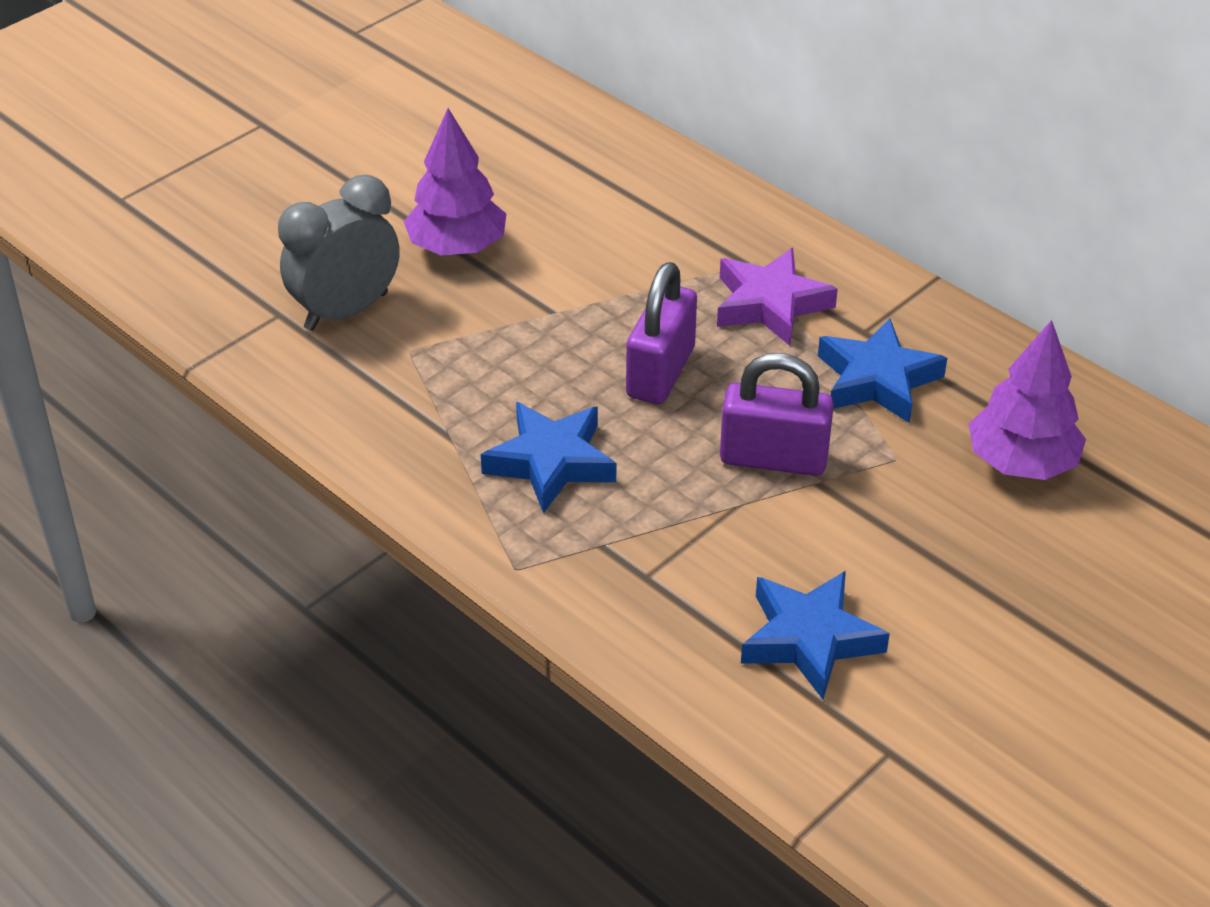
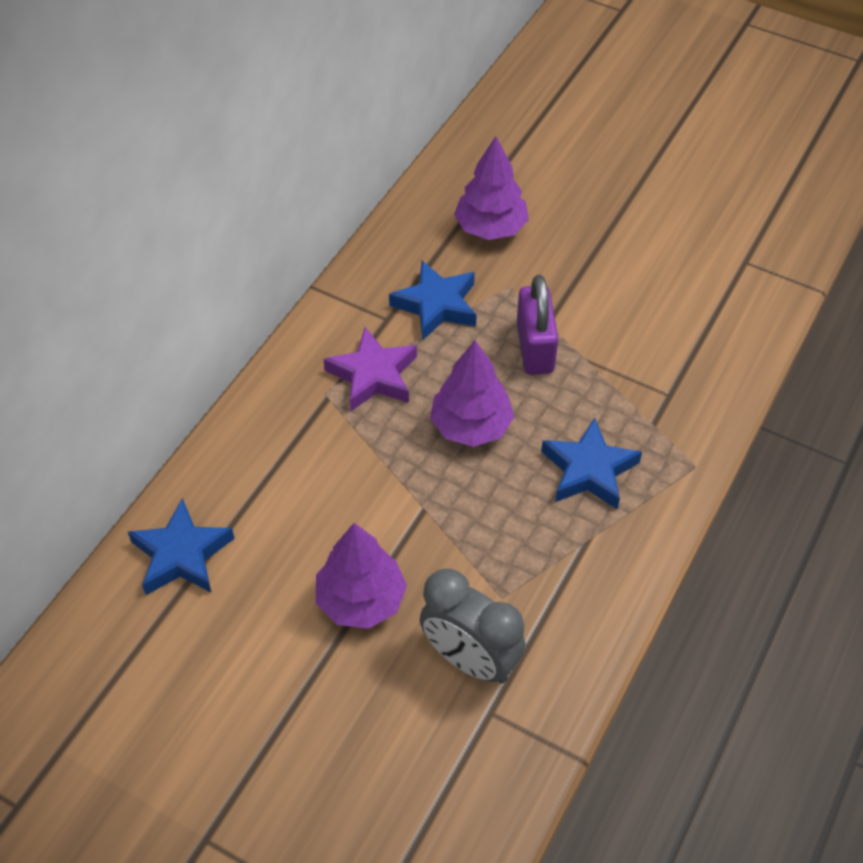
camera: 105 degrees left, 10 degrees up
purple padlock [626,262,697,404] -> purple tree [430,340,514,447]
blue star [741,571,890,699] -> blue star moved to [128,498,235,595]

